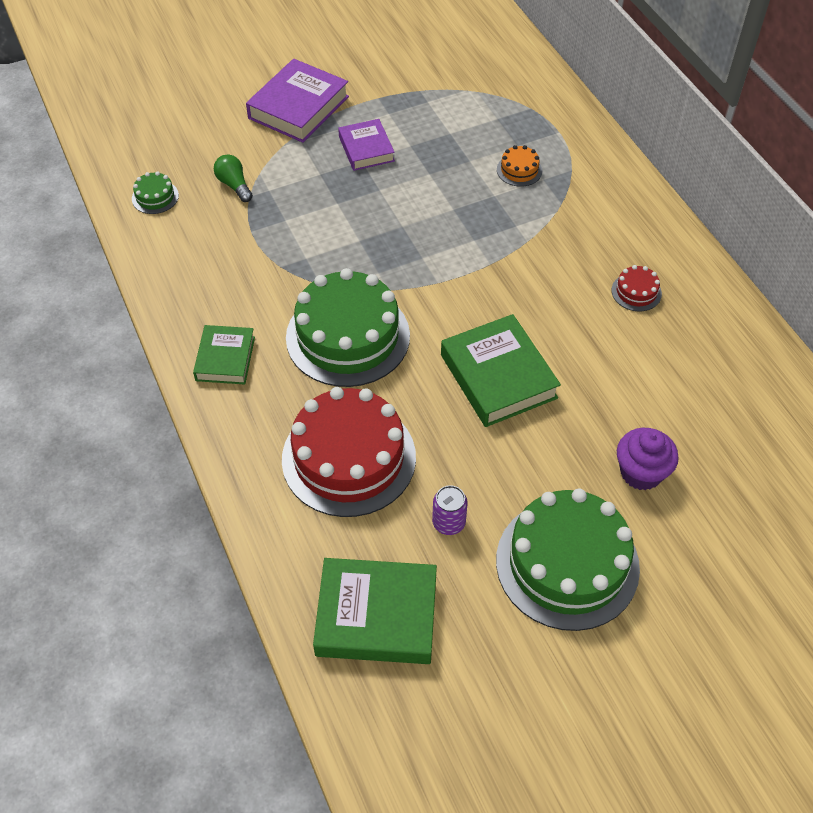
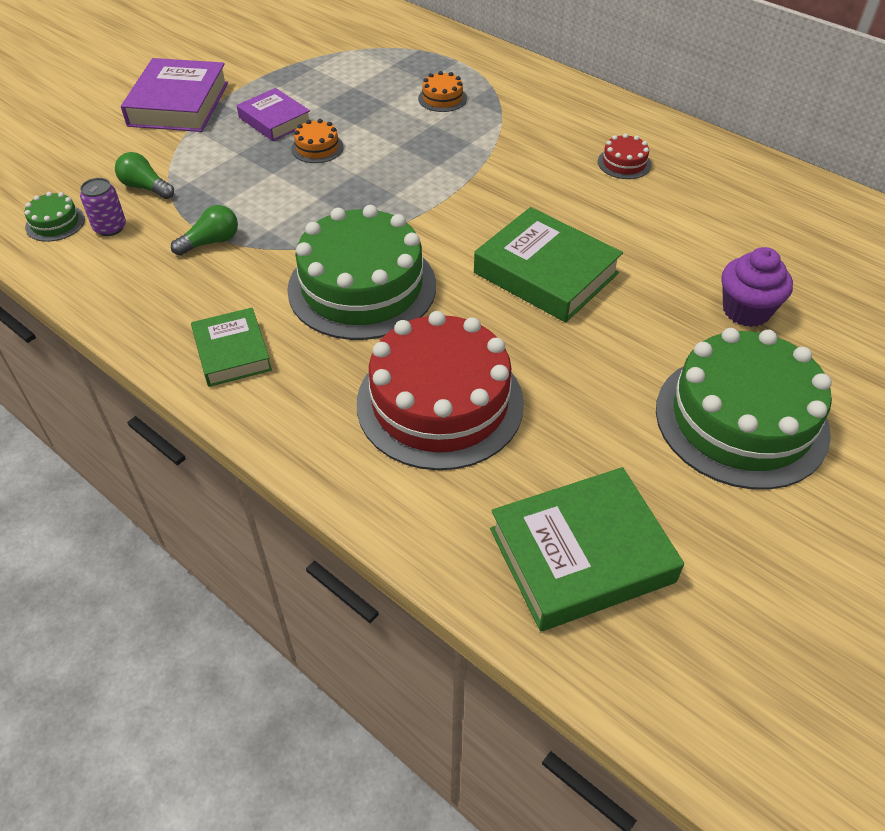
camera: 25 degrees left, 5 degrees down
purple can [432,485,468,535] -> purple can moved to [80,178,126,236]
none -> green light bulb [171,205,238,256]
none -> orange cake [291,119,344,163]

